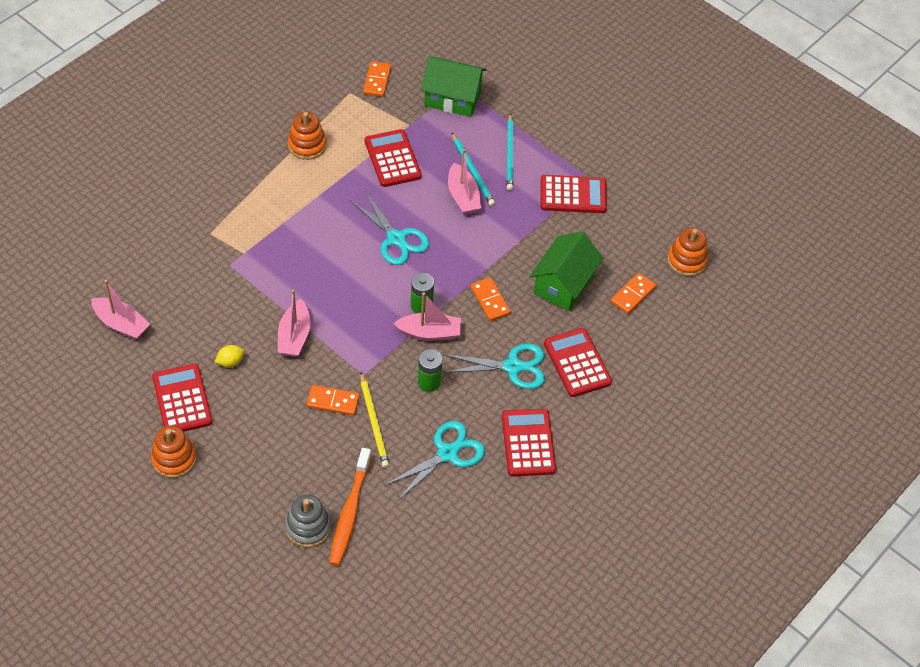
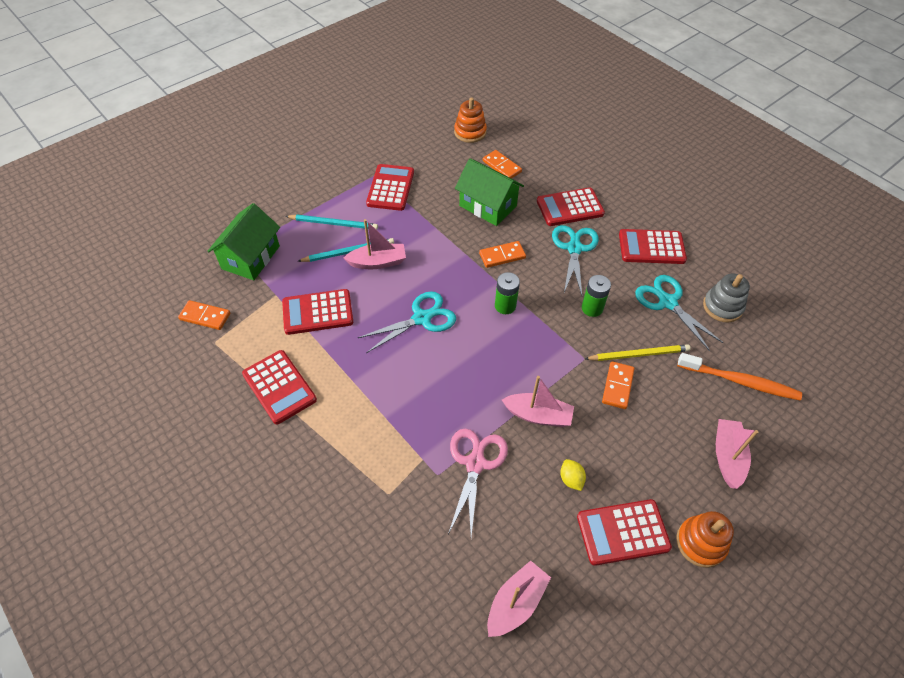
camera: 80 degrees left, 0 degrees up
grey stacking toy [285,494,331,548] -> grey stacking toy moved to [703,274,750,322]
orange stacking toy [288,112,327,160] -> red calculator [242,350,317,424]
pink boat [393,292,461,341] -> pink boat moved to [716,419,758,489]
none -> pink scissors [448,429,508,536]

